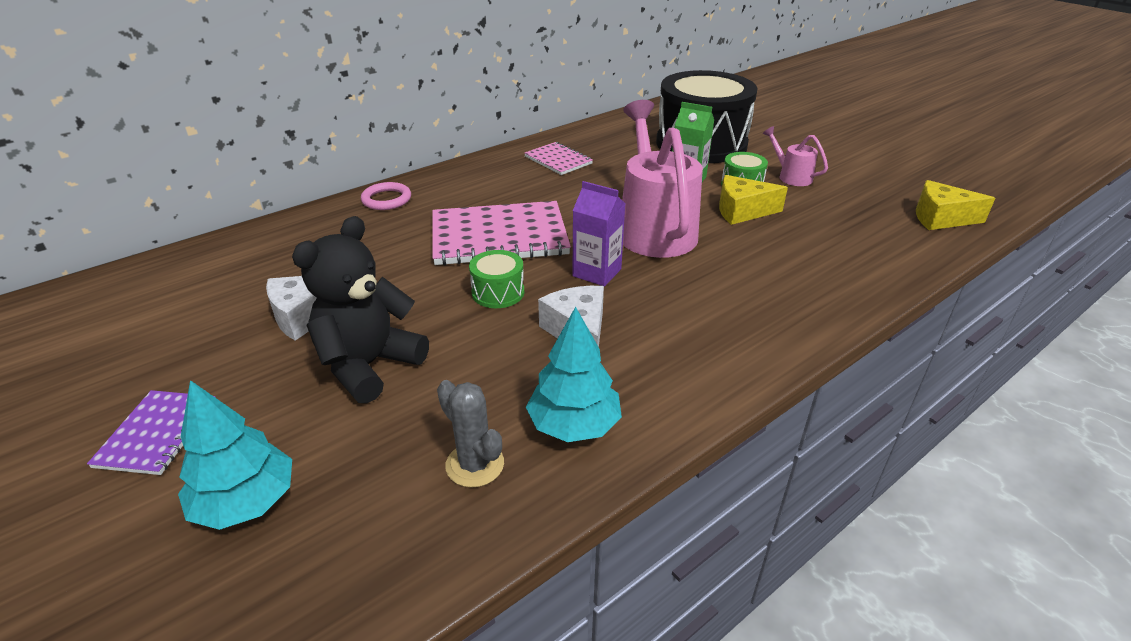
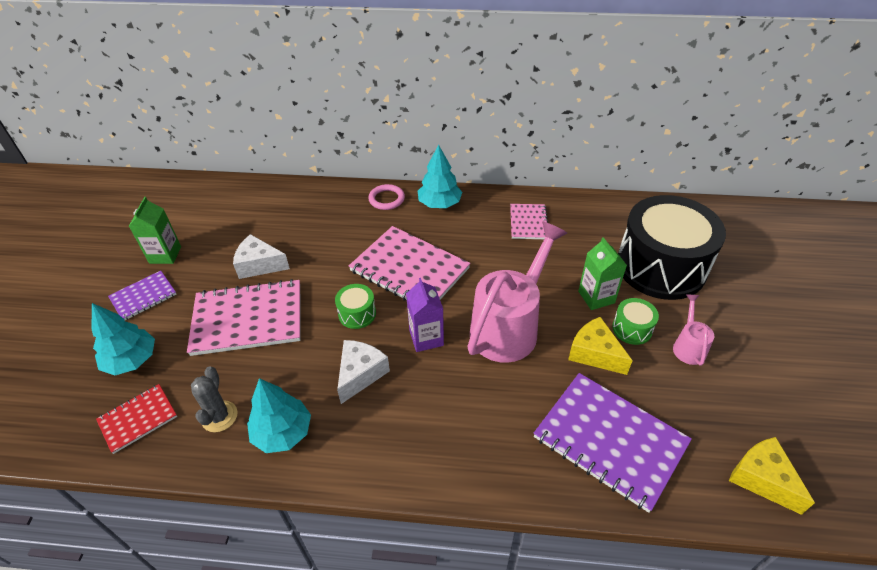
camera: 45 degrees right, 10 degrees up
black teddy bear [292,216,429,404] -> pink notebook [187,279,301,356]
none -> red notebook [96,384,177,454]
none -> green carton [129,197,181,264]
none -> turquoise tree [418,144,462,208]
none -> purple notebook [534,373,692,513]

